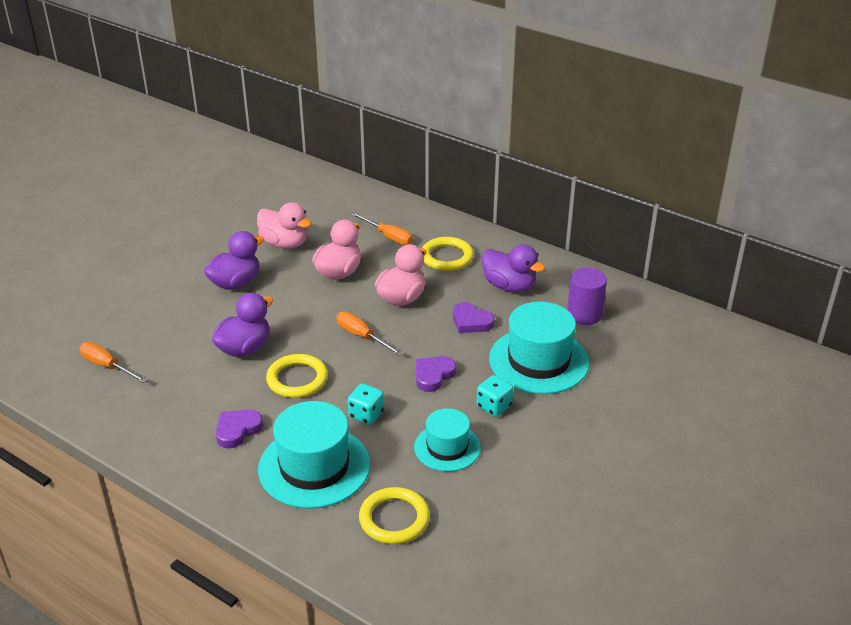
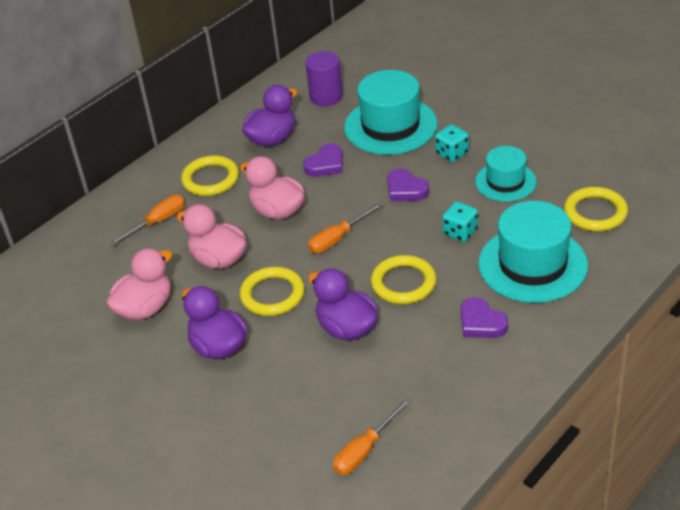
camera: 80 degrees left, 5 degrees up
none -> yellow ring [240,267,305,316]

